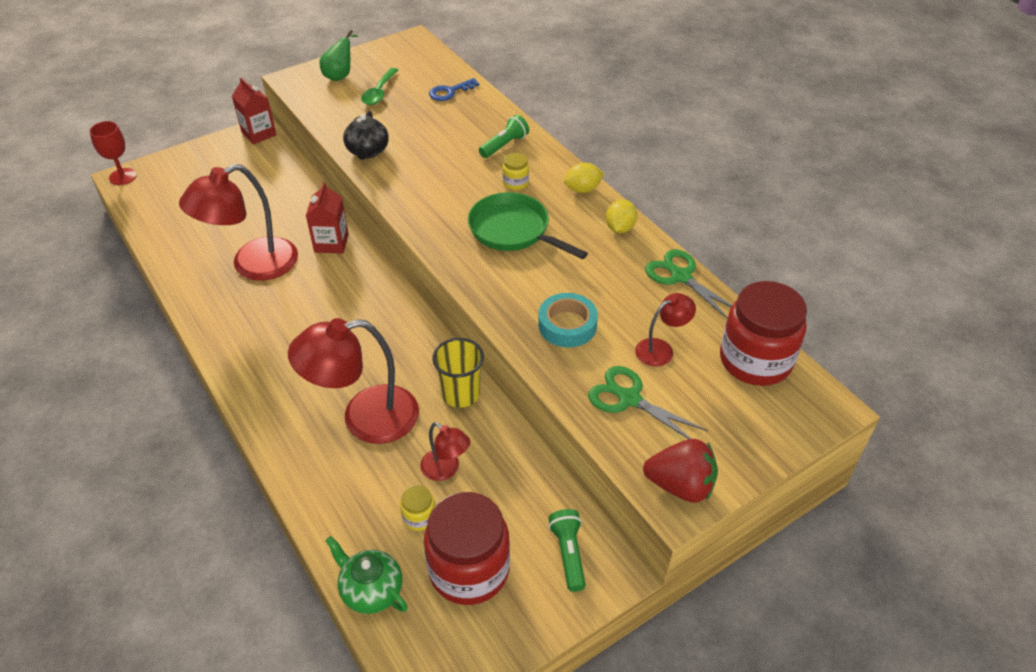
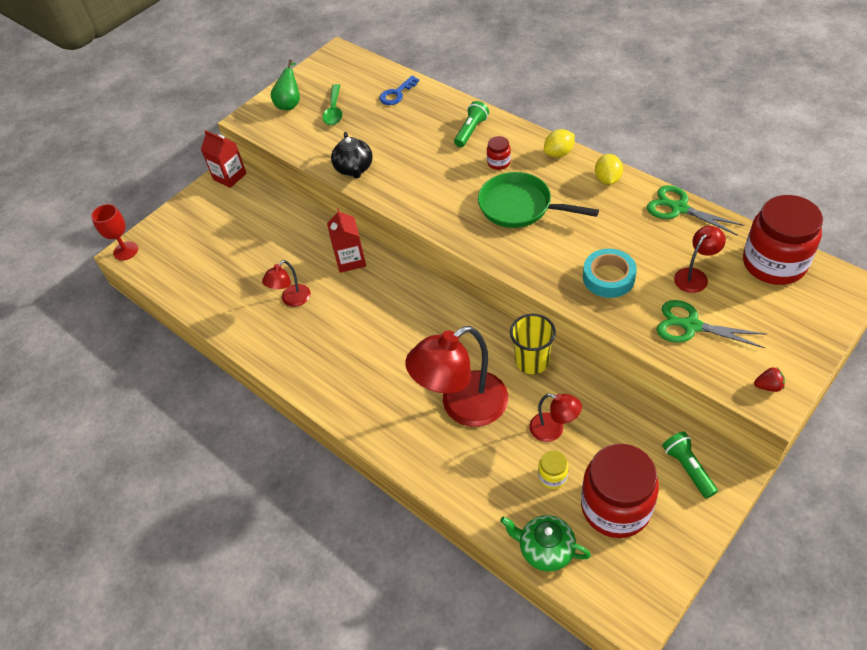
camera: 10 degrees left, 5 degrees up
red lamp [179,164,298,281] -> red lamp [262,260,310,307], size x0.50
yellow jar [503,153,529,190] -> red jar [487,136,511,170]
red strawberry [643,439,718,503] -> red strawberry [754,367,785,392], size x0.47

